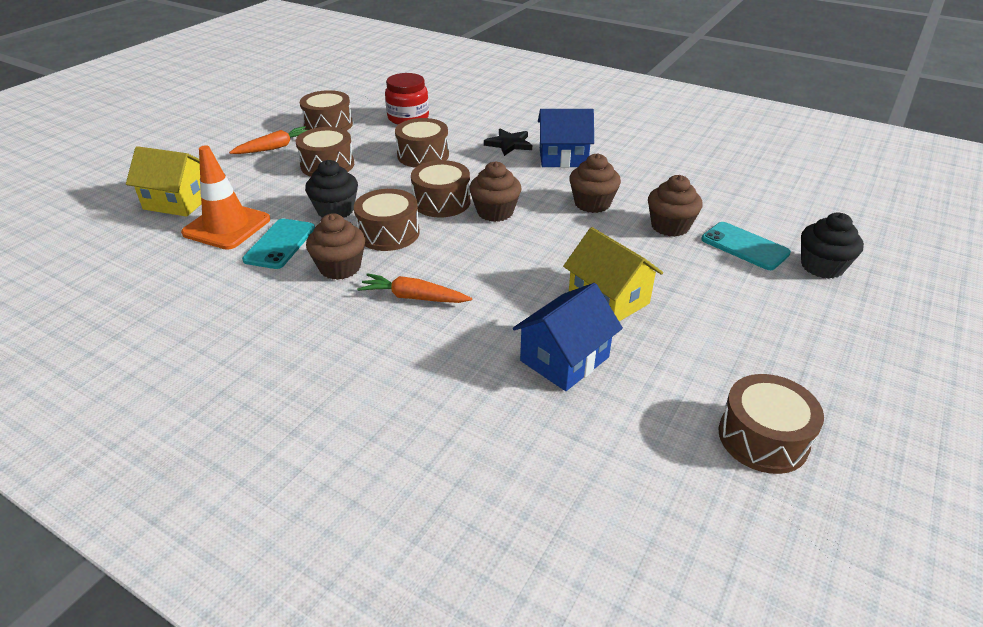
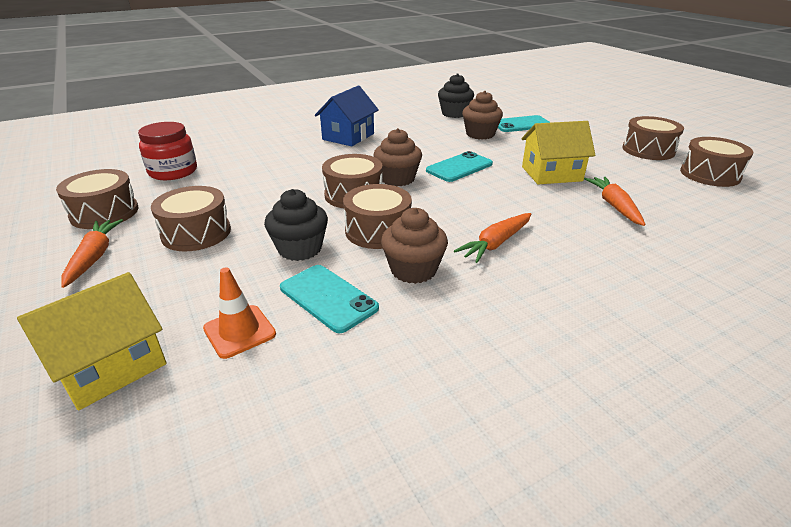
camera: 60 degrees left, 5 degrees down
orange traffic cone [181,145,270,250] -> orange traffic cone [203,267,276,359], size x0.62
brown drum [395,118,449,167] -> brown drum moved to [622,116,684,160]
black star [484,129,532,156] -> none
blue house [513,283,623,391] -> orange carrot [584,177,645,226]
brown cupcake [569,153,621,213] -> none
black cupcake [801,213,864,279] -> black cupcake moved to [438,74,474,118]
none -> turquoise phone [426,151,493,182]

